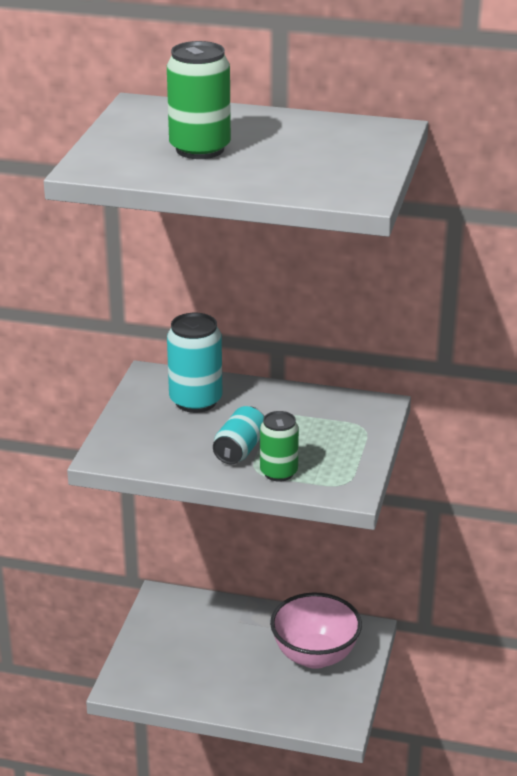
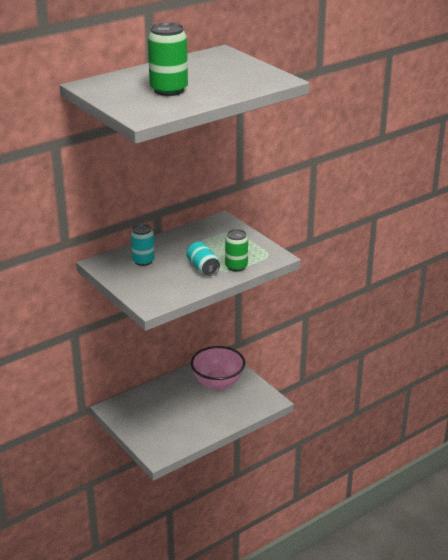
camera: 50 degrees left, 0 degrees up
turquoise can [167,313,222,413] -> turquoise can [131,224,155,266], size x0.66

